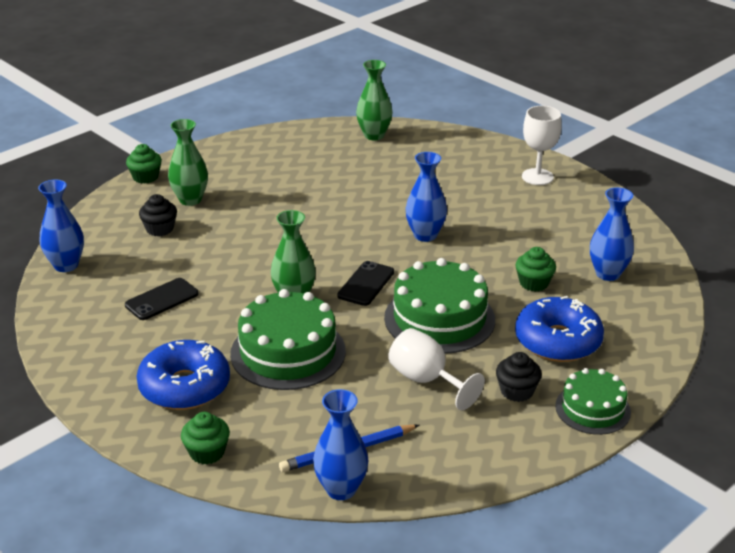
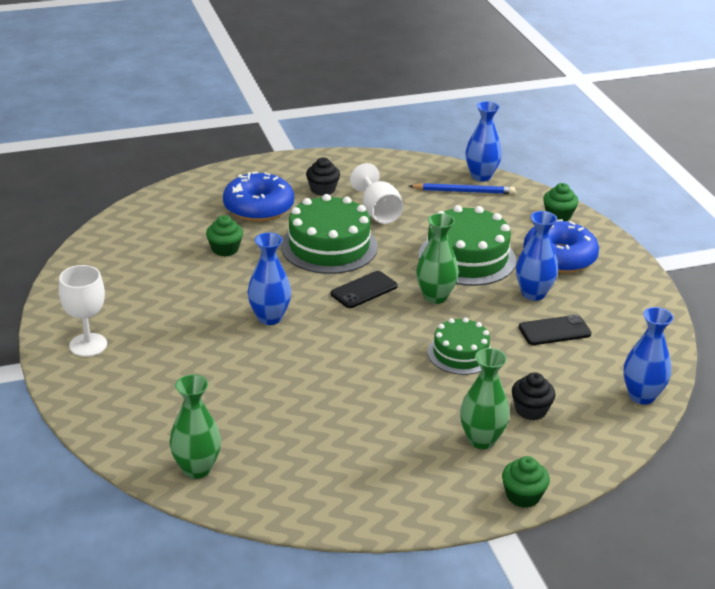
camera: 155 degrees left, 0 degrees up
green cake [555,368,631,435] -> green cake moved to [428,318,491,375]
blue vase [590,187,634,281] -> blue vase moved to [516,211,558,301]

